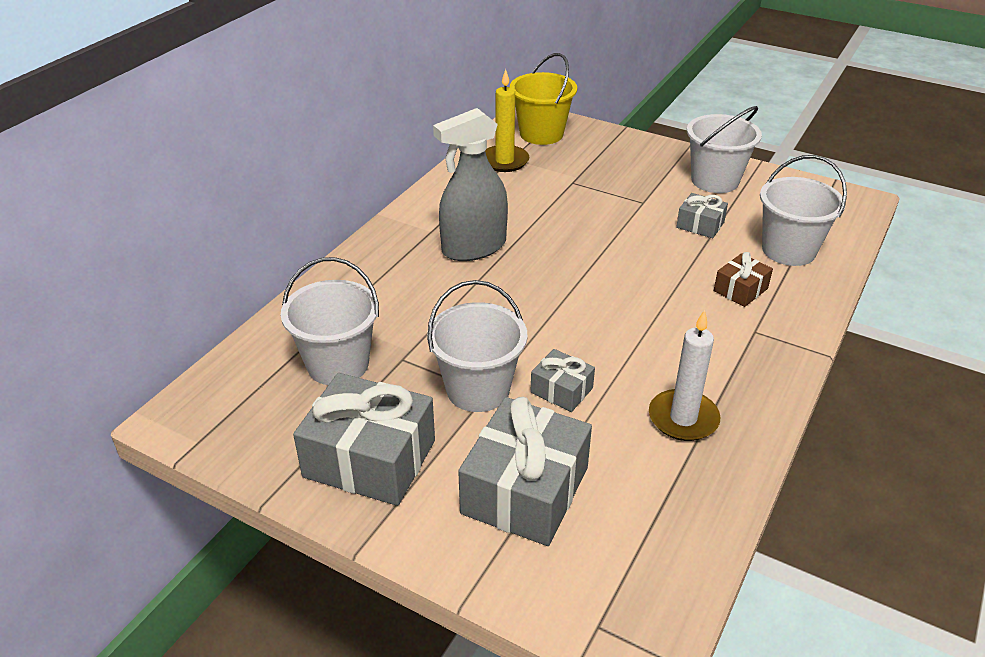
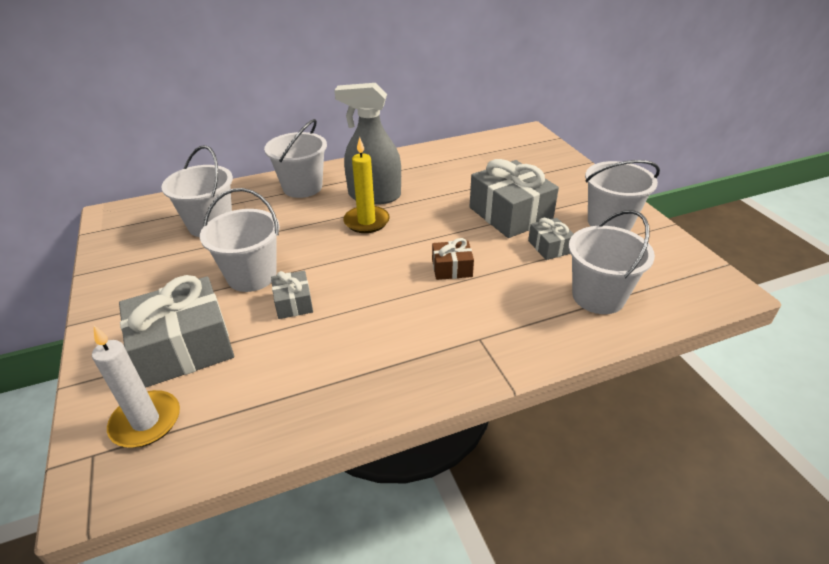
camera: 40 degrees right, 0 degrees up
grey gift [293,373,435,506] -> grey gift moved to [470,159,559,238]
yellow candle [485,69,529,172] -> yellow candle moved to [343,137,390,233]
yellow bucket [510,53,577,145] -> none
white candle [649,310,721,441] -> white candle moved to [92,326,180,448]
brown gift [714,252,773,307] -> brown gift moved to [432,238,474,280]
none -> white bucket [264,119,327,198]

